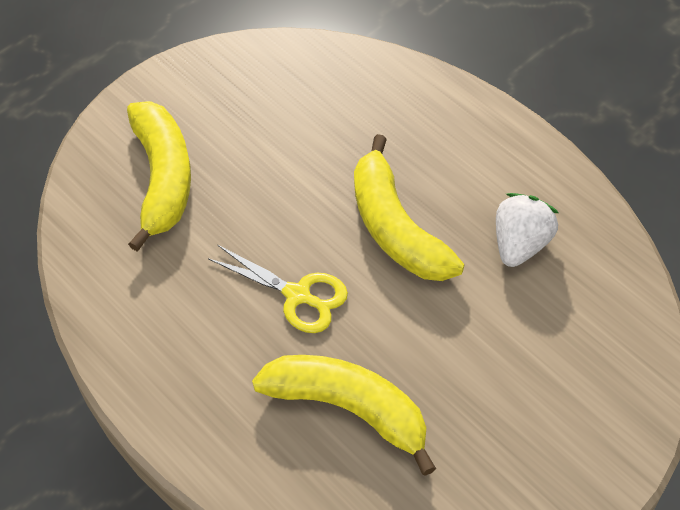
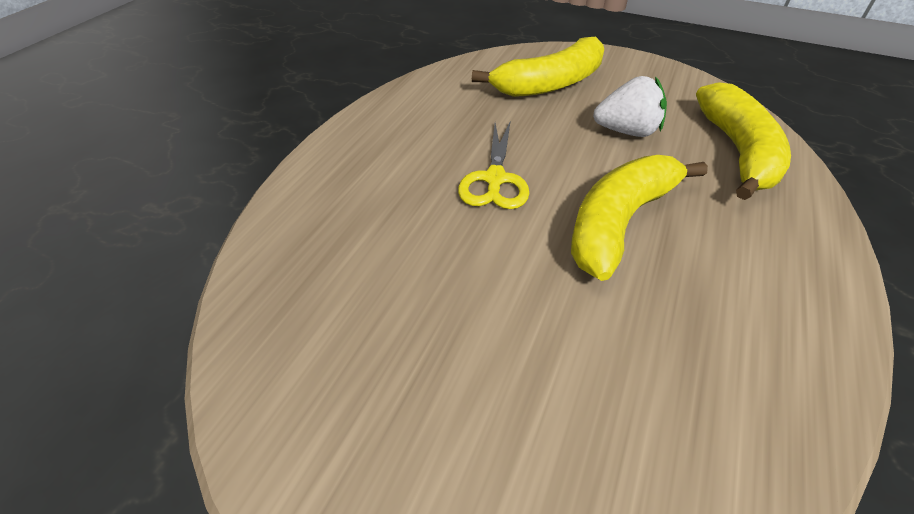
camera: 65 degrees right, 10 degrees down
yellow banana [252,355,436,476] -> yellow banana moved to [696,82,791,200]
white strawberry [496,193,558,267] -> white strawberry moved to [593,76,667,137]

